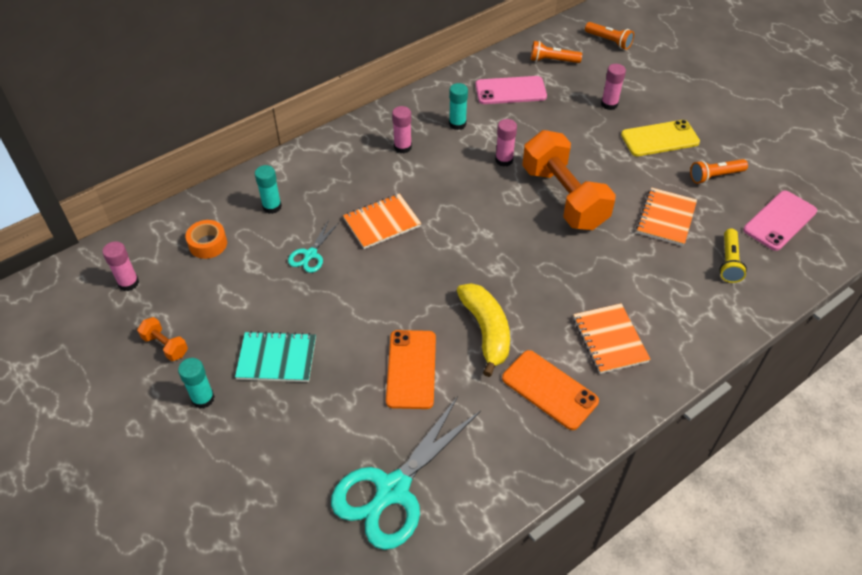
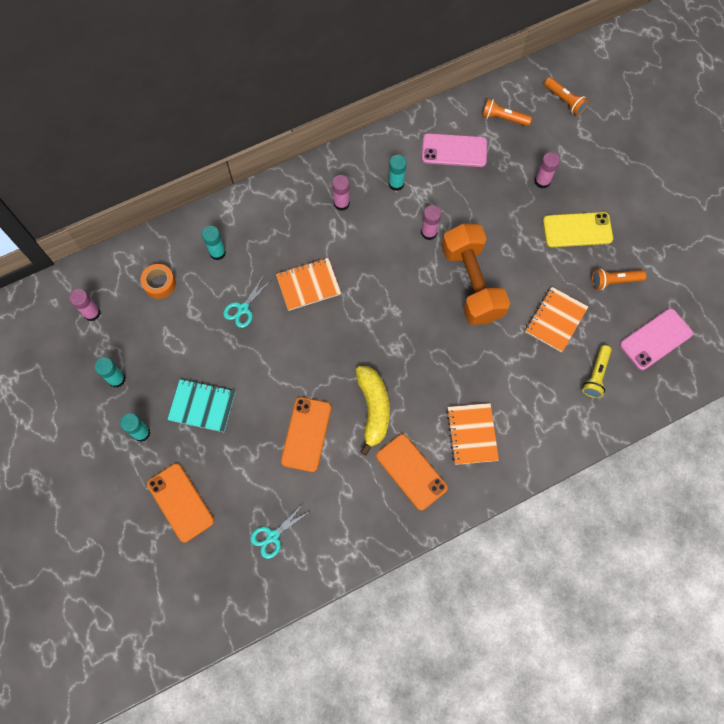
camera: 10 degrees right, 20 degrees up
orange dumbbell [137,317,188,361] -> turquoise glue stick [95,357,125,388]
turquoise scissors [331,396,481,550] -> turquoise scissors [250,503,309,559], size x0.48
none -> orange phone [147,463,214,543]

